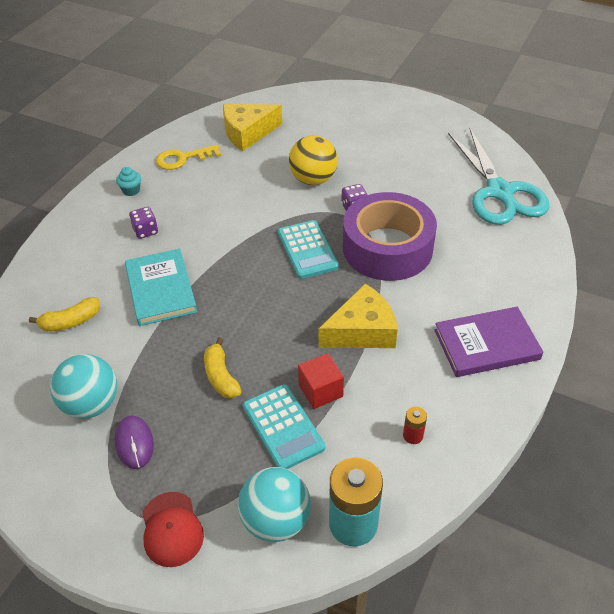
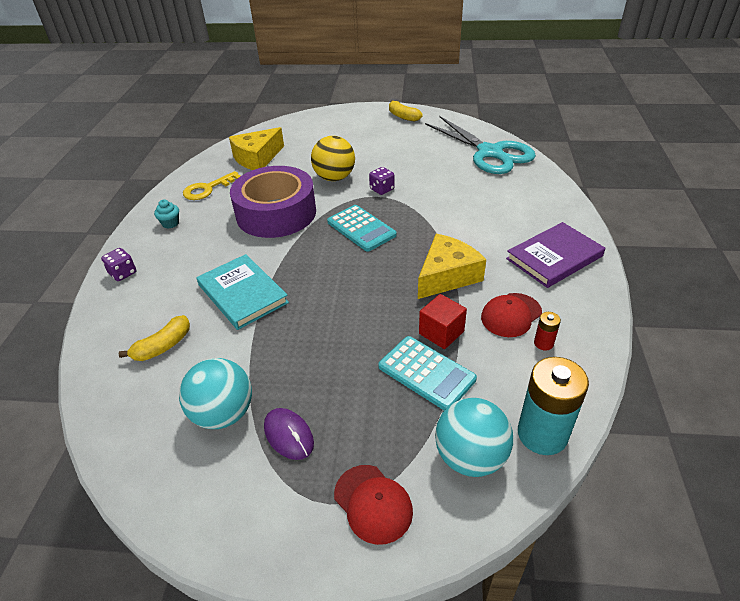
camera: 20 degrees left, 5 degrees down
purple dice [129,207,158,239] -> purple dice moved to [101,248,136,281]
yellow banana [204,337,242,398] -> yellow banana moved to [389,100,423,122]
purple tape [343,192,437,281] -> purple tape moved to [230,166,316,238]
none -> red cap [481,293,542,337]

